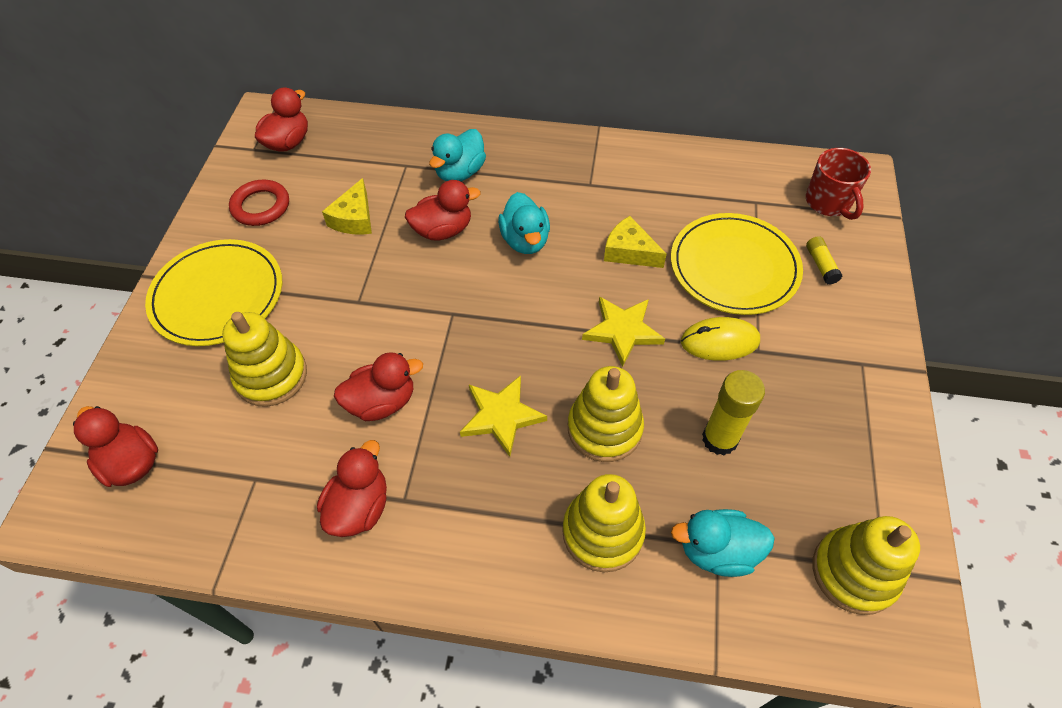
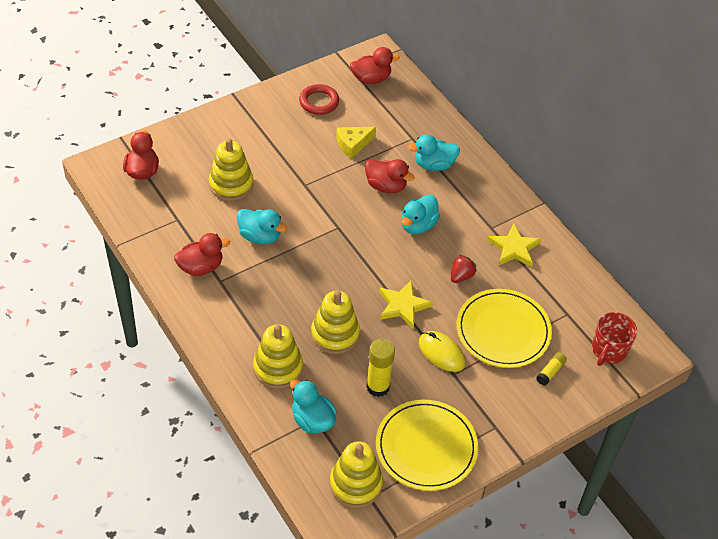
camera: 45 degrees right, 5 degrees down
yellow plate [145,239,282,346] -> yellow plate moved to [376,400,479,491]
red duck [334,352,423,421] -> turquoise duck [236,209,287,244]
yellow star [460,375,547,457] -> yellow star moved to [487,223,541,267]
yellow cheese [604,216,667,268] -> red strawberry [451,255,477,283]

